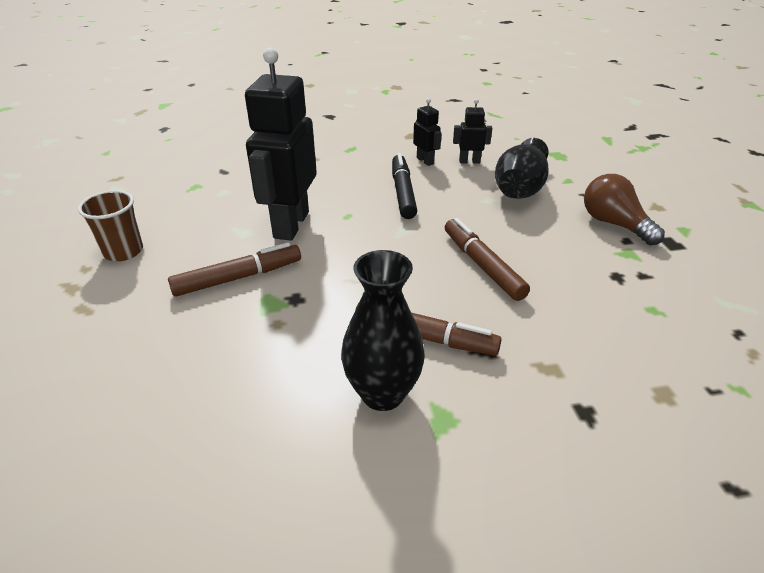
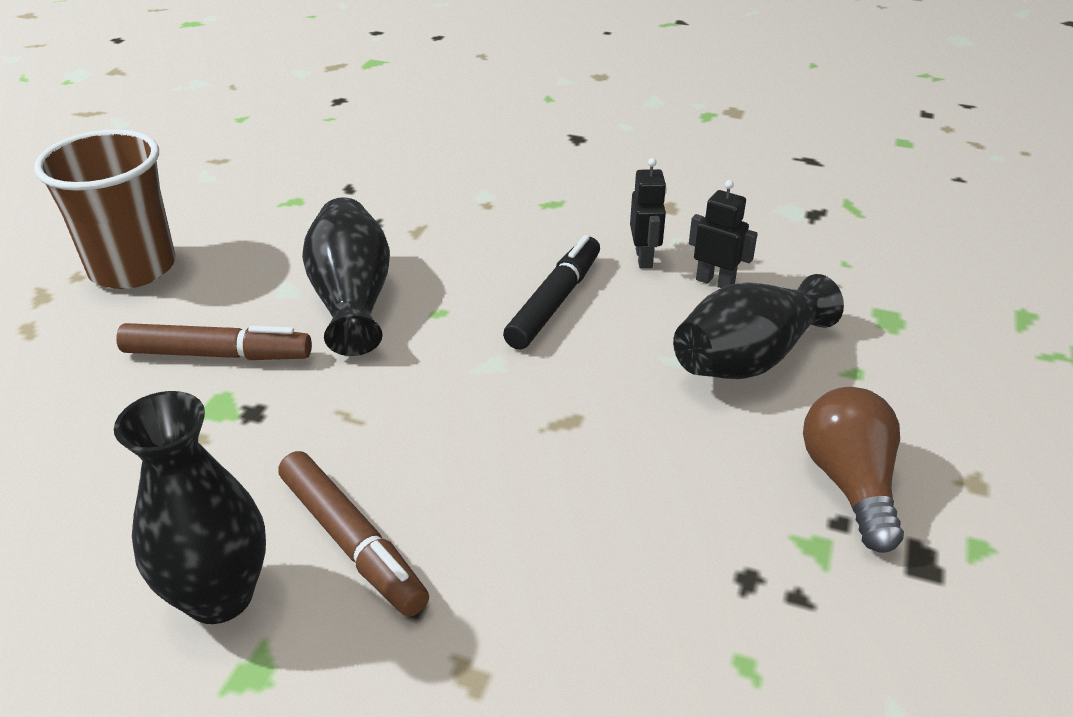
camera: 30 degrees right, 0 degrees up
brown cup [78,190,143,261] -> brown cup [34,129,175,289], size x1.60
black robot [245,48,317,241] -> black vase [302,197,390,356]
brown marker [445,218,530,301] -> none

